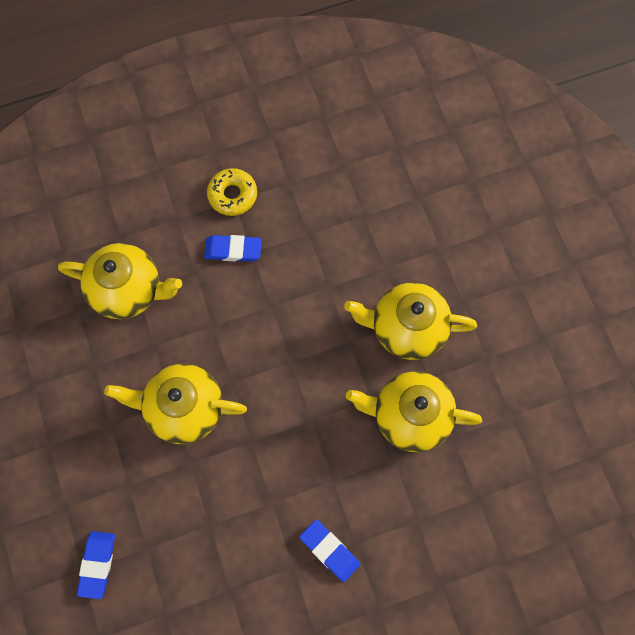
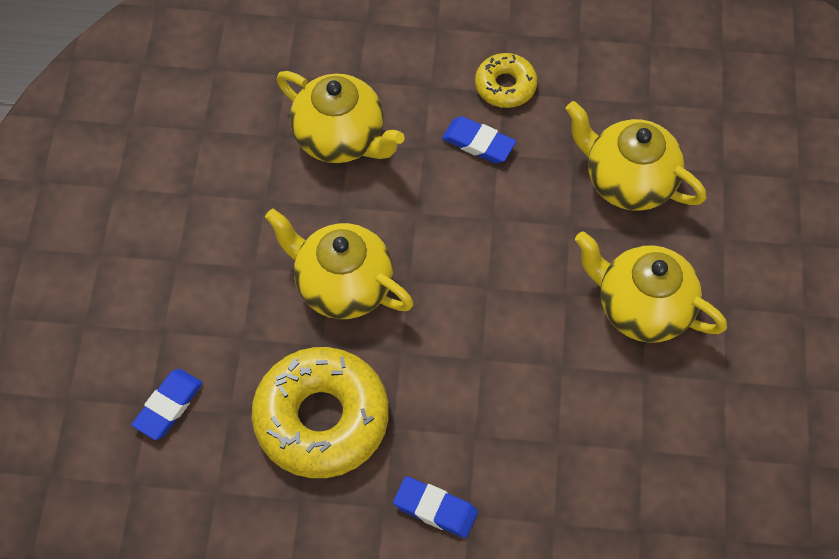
camera: 25 degrees right, 10 degrees down
blue eraser [299,520,360,582] -> blue eraser turned 45 degrees counterclockwise [393,476,478,538]
yellow teapot [346,371,482,452] -> yellow teapot moved to [566,101,706,211]
none -> yellow donut [252,347,389,478]

